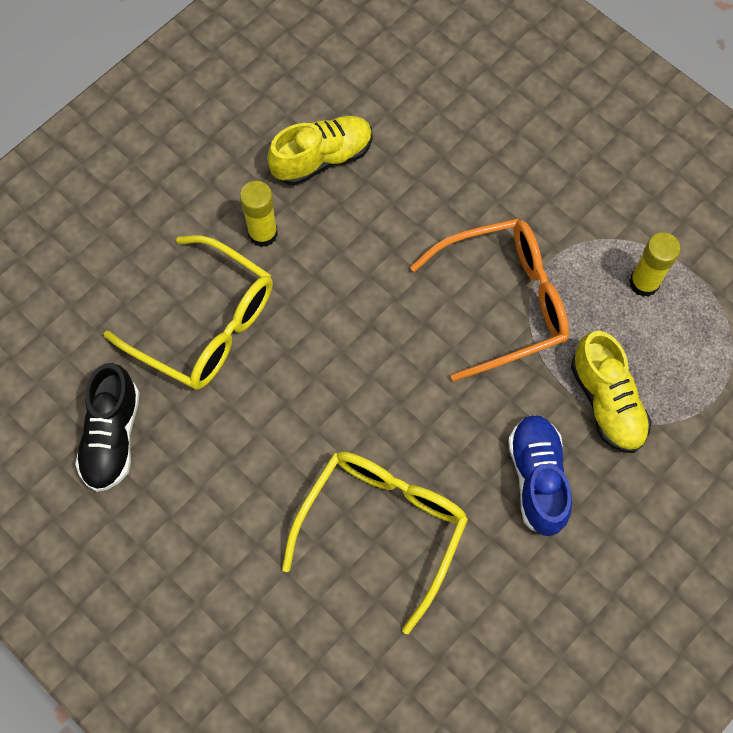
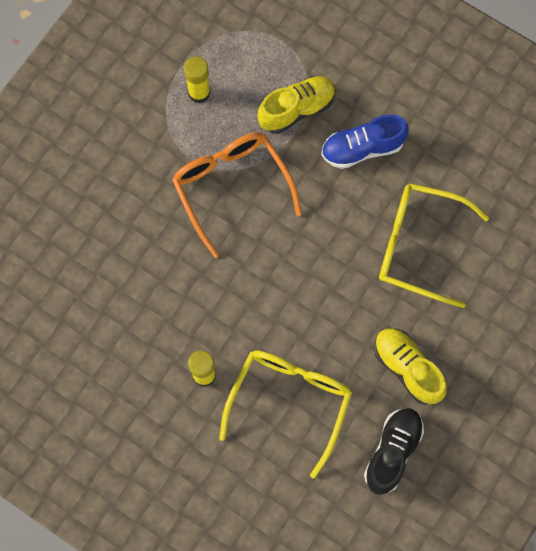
camera: 100 degrees left, 5 degrees up
black shoe [75,363,140,492] -> black shoe turned 60 degrees counterclockwise [364,408,424,495]
yellow shoe [267,116,373,185] -> yellow shoe moved to [374,328,447,405]

